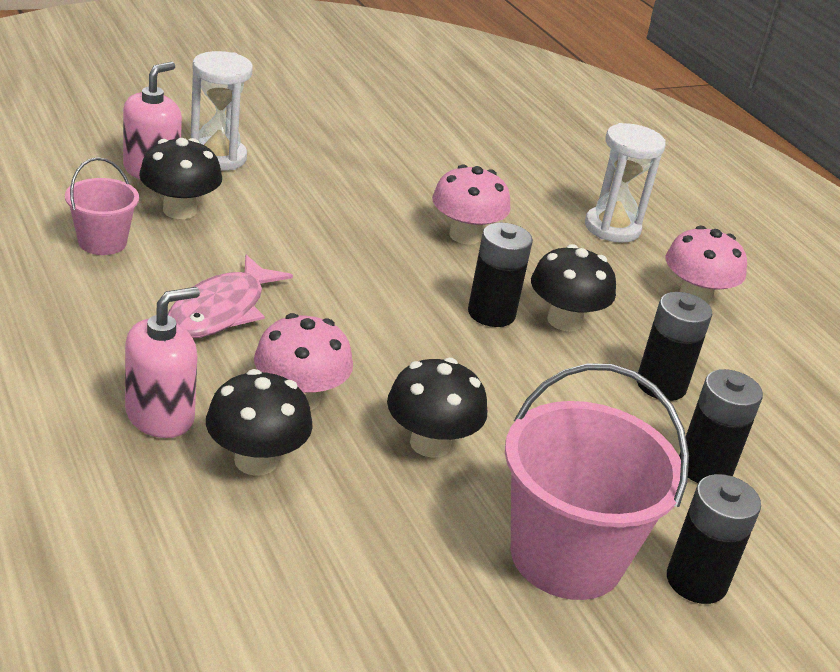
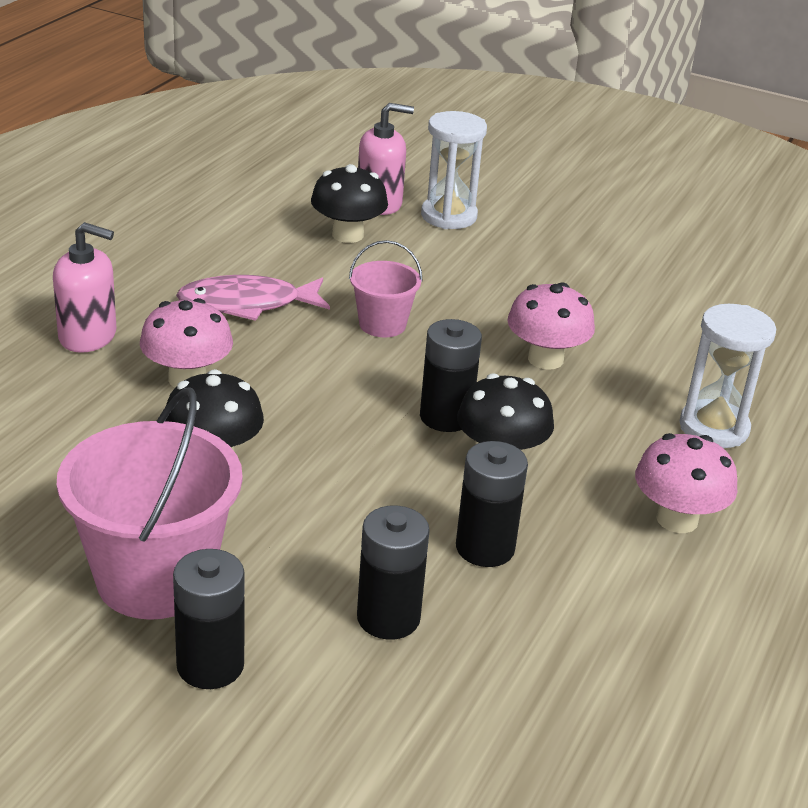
camera: 55 degrees right, 0 degrees up
pink bucket [65,157,139,255] -> pink bucket moved to [349,240,423,337]
black mushroom [206,369,313,476] -> none

